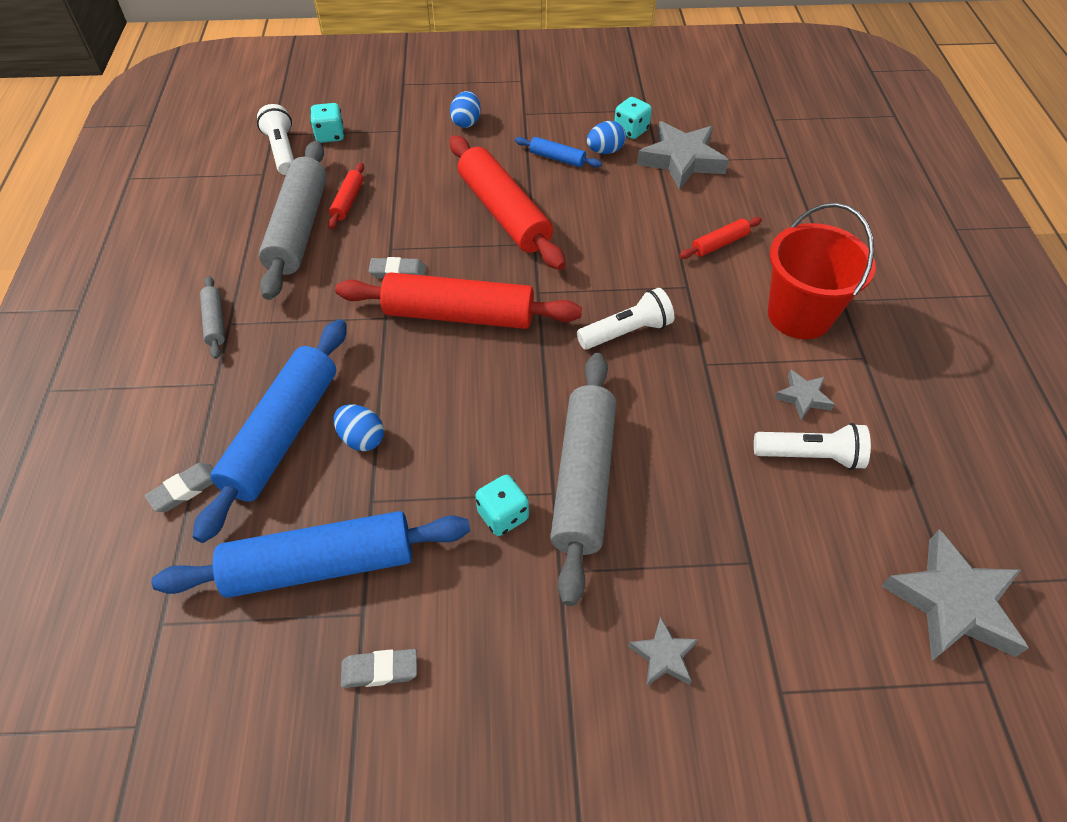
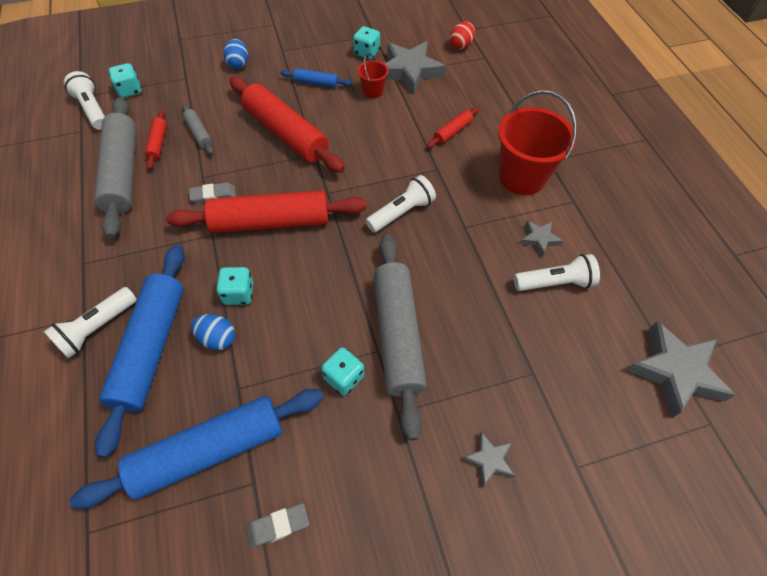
camera: 15 degrees left, 5 degrees up
grey eraser [145,463,213,512] -> none
grey rolling pin [200,276,225,359] -> grey rolling pin moved to [182,104,214,155]
blue egg [587,121,626,154] -> none
none -> white flashlight [44,287,137,359]
none -> turquoise dice [216,267,253,305]
none -> red bucket [357,53,389,98]
none -> red egg [450,22,475,50]

